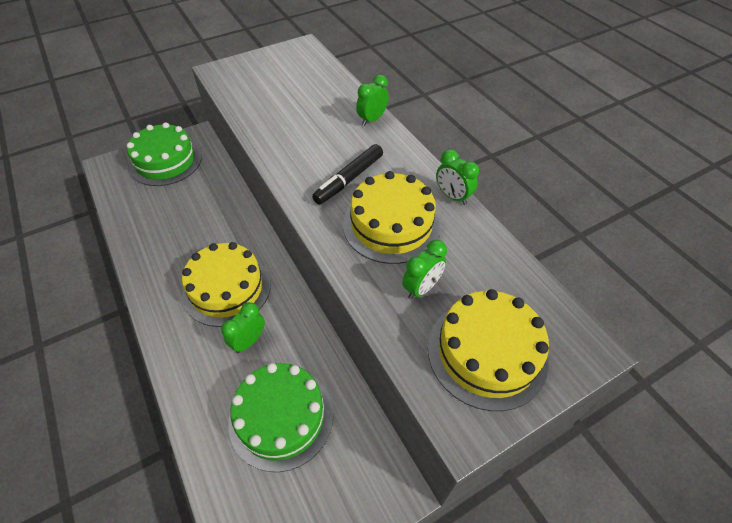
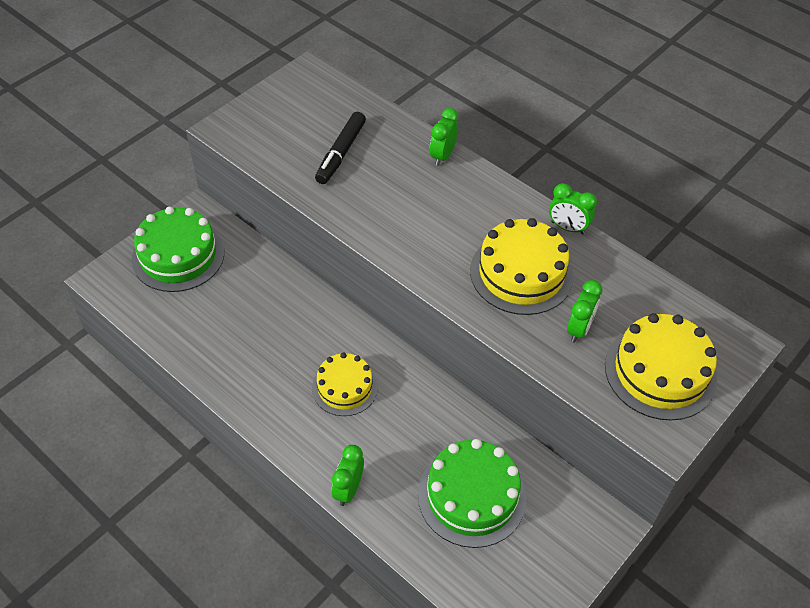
camera: 20 degrees left, 0 degrees up
yellow cake [182,242,271,327] -> yellow cake [312,352,378,416], size x0.65
green clock [221,302,265,353] -> green clock moved to [332,445,364,506]
black marker [312,144,383,204] -> black marker moved to [315,112,366,184]

